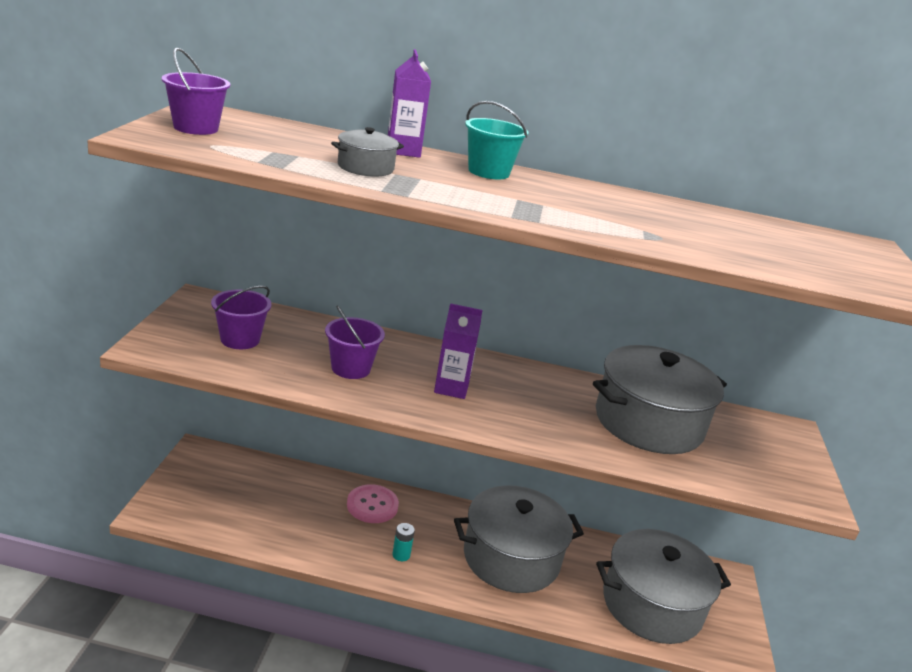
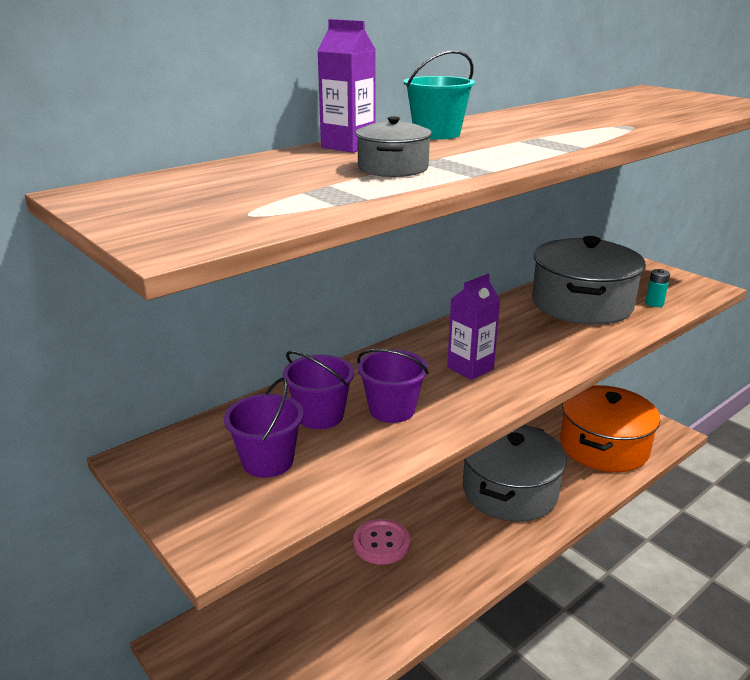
camera: 45 degrees left, 0 degrees up
purple bucket [162,48,230,135] -> purple bucket moved to [283,351,354,429]
turquoise battery [392,523,415,561] -> turquoise battery moved to [645,269,670,307]
grey pot [596,529,731,644] -> orange pot [560,385,660,472]

